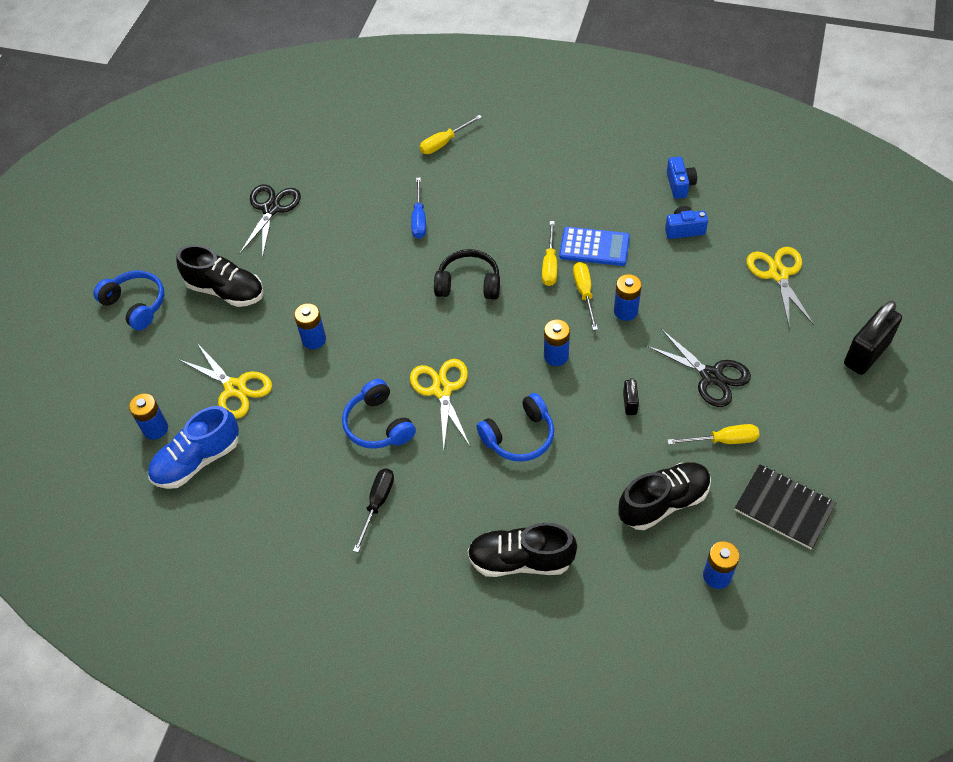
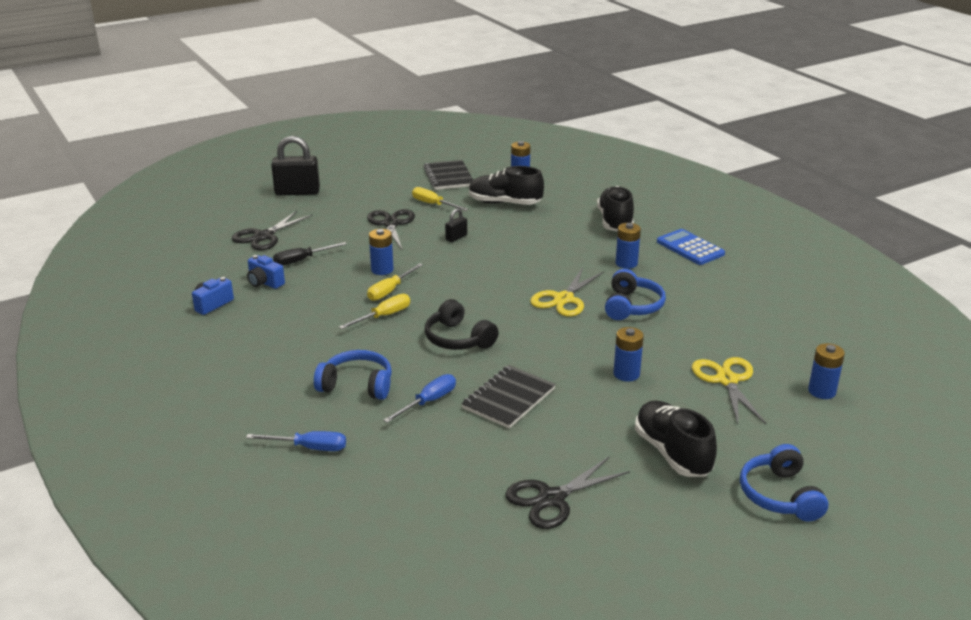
camera: 140 degrees left, 25 degrees down
blue shoe [148,406,239,489] -> none
black screwdriver [353,468,394,552] -> black screwdriver moved to [273,242,347,266]
yellow screwdriver [420,115,482,154] -> blue screwdriver [246,431,346,451]
black shoe [467,523,577,577] -> black shoe turned 135 degrees counterclockwise [597,186,634,232]
blue headphones [477,393,554,462] -> blue headphones moved to [314,350,392,400]
blue battery [544,319,570,366] -> blue battery moved to [616,223,641,269]
blue calculator [559,227,630,266] -> blue calculator moved to [657,229,725,265]
yellow scissors [747,247,814,329] -> black scissors [232,211,313,250]
none -> black notebook [461,365,556,428]

